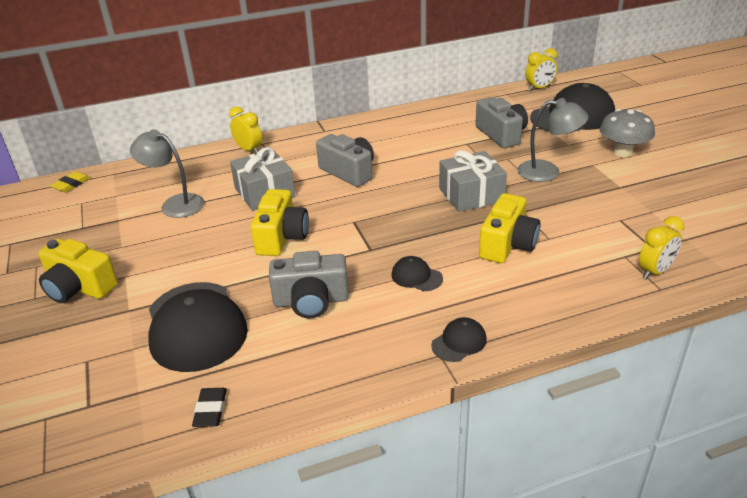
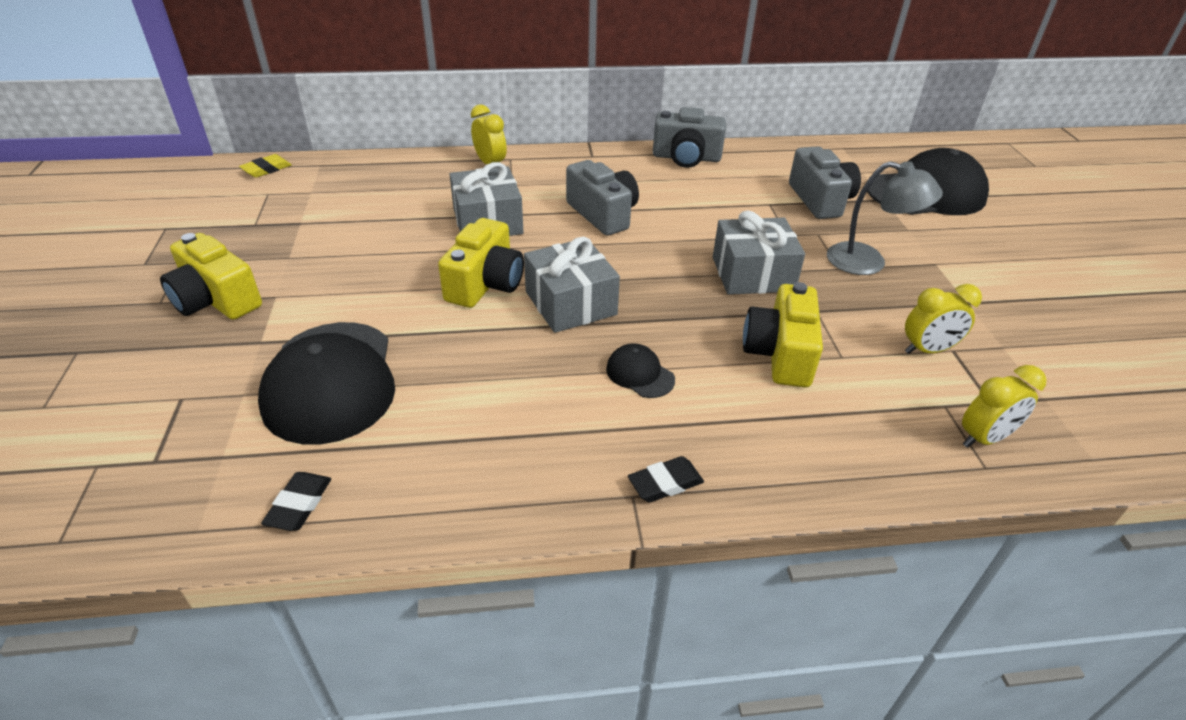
camera: 10 degrees right, 5 degrees up
grey lamp [130,129,204,218] -> none
grey camera [269,251,349,318] -> grey camera moved to [653,107,726,168]
black cap [431,317,487,362] -> black eraser [628,456,704,502]
yellow camera [479,193,540,263] -> yellow camera turned 150 degrees clockwise [743,282,823,387]
yellow clock [525,48,558,91] -> yellow clock moved to [905,284,982,354]
grey mushroom [599,109,655,157] -> none
none -> grey gift [524,237,620,333]

